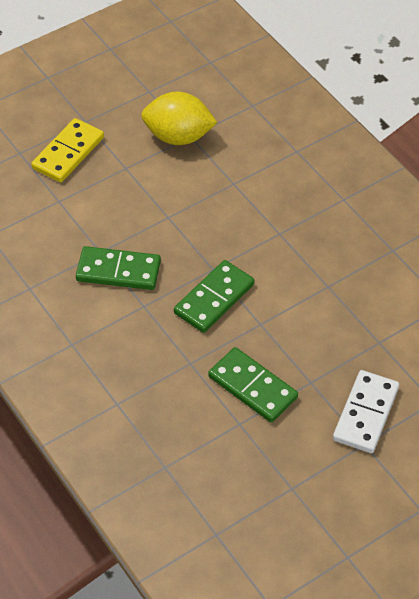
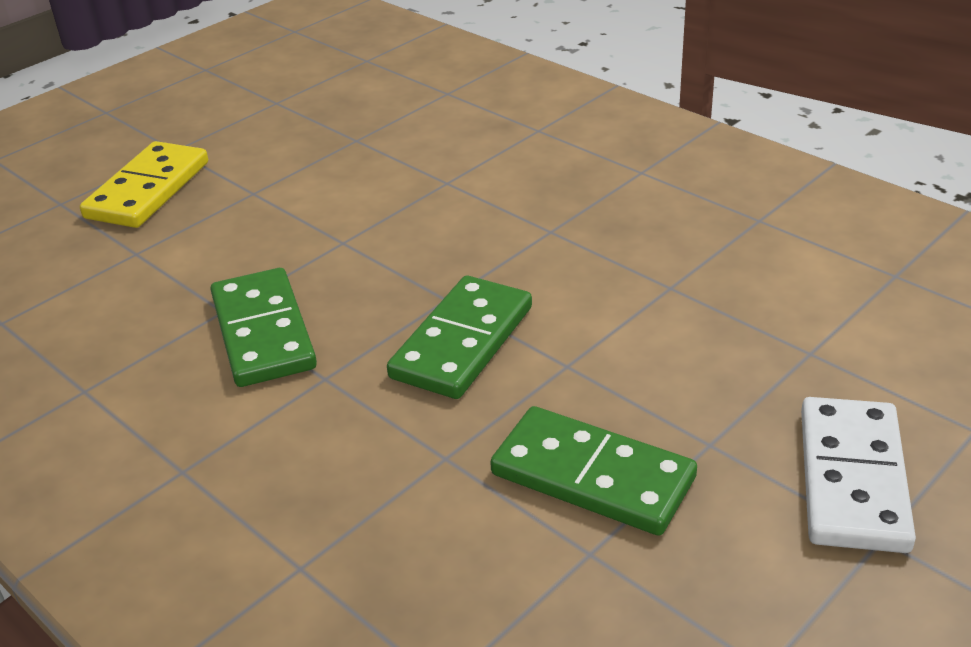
camera: 10 degrees left, 15 degrees down
green domino [76,246,161,290] -> green domino turned 75 degrees clockwise [210,268,317,387]
yellow lemon [141,92,218,145] -> none

